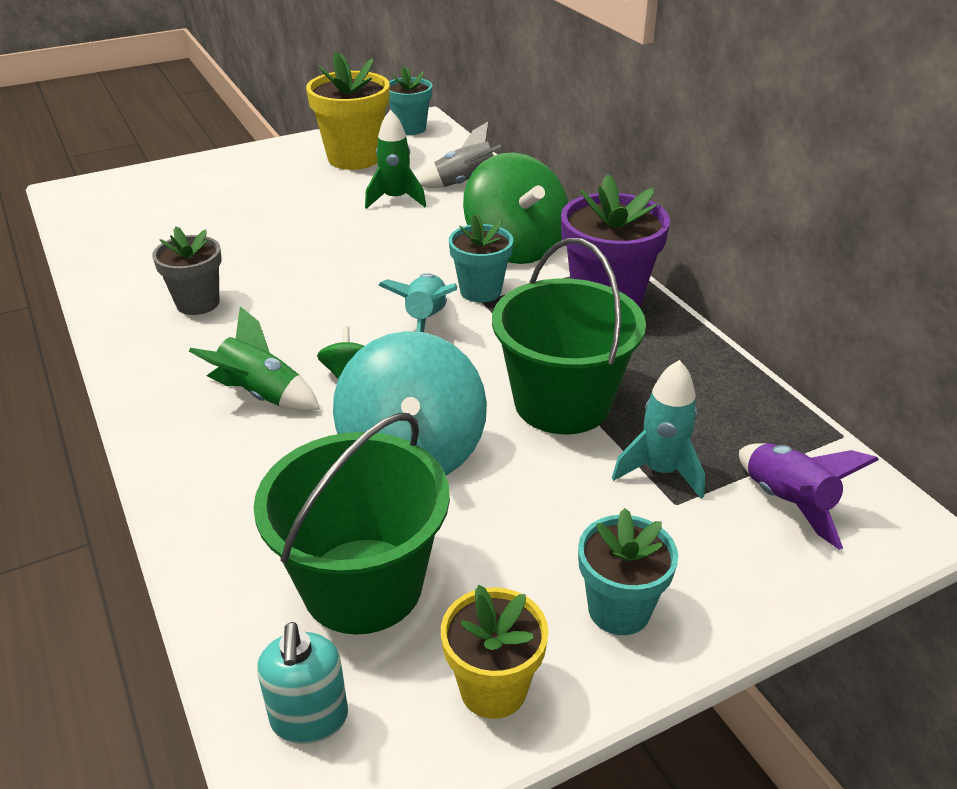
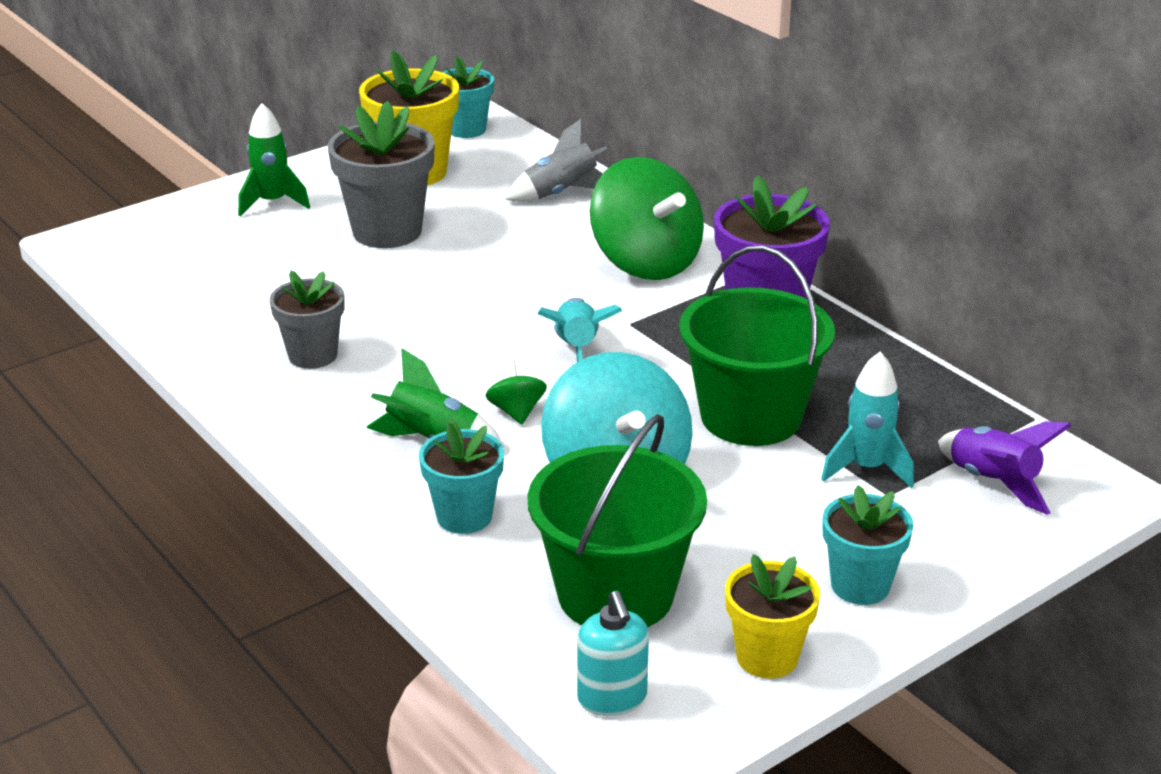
camera: 10 degrees left, 5 degrees down
green rocket [365,110,426,209] -> green rocket moved to [238,103,310,217]
turquoise flower pot [449,214,513,302] -> turquoise flower pot moved to [419,419,504,534]
none -> grey flower pot [328,101,435,248]

